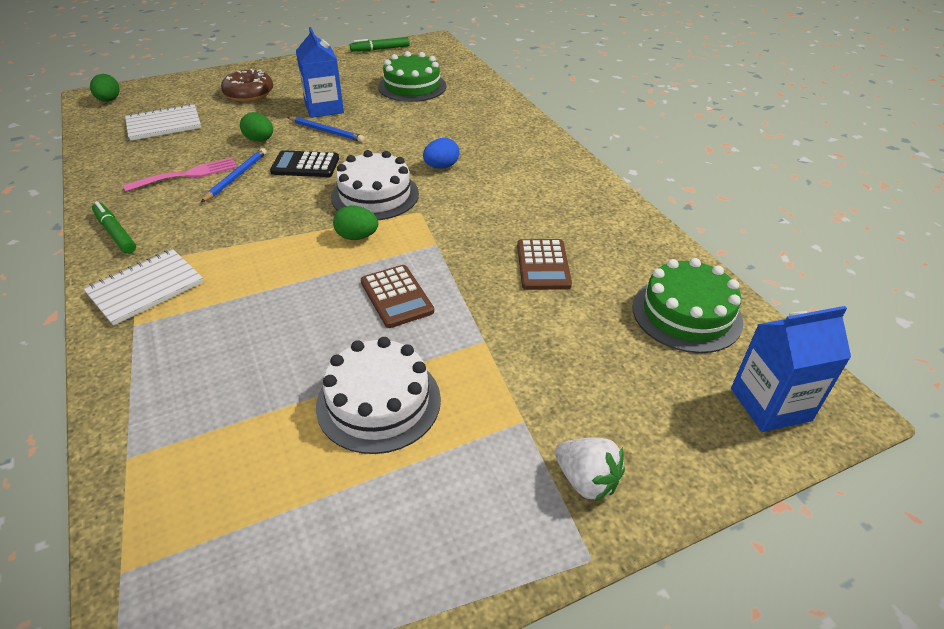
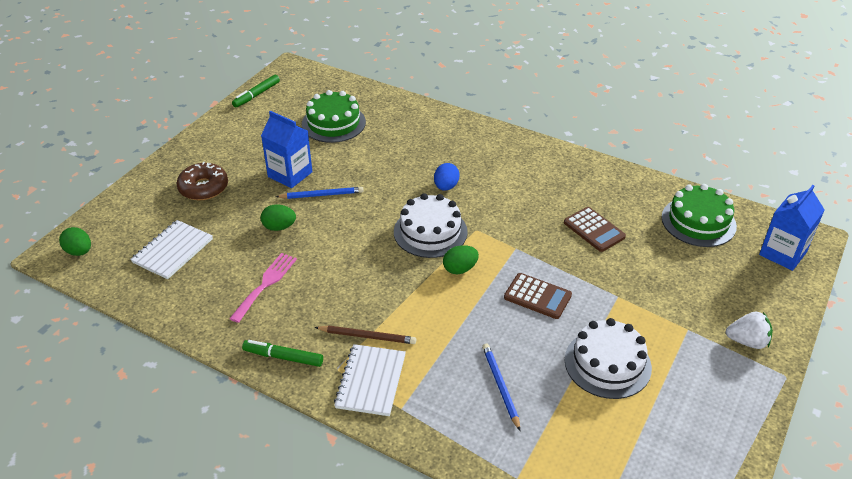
camera: 35 degrees left, 0 degrees up
blue pencil [201,148,267,202] -> blue pencil moved to [482,344,520,431]
black calculator [270,150,339,177] -> none
none -> brown pencil [315,326,416,344]

